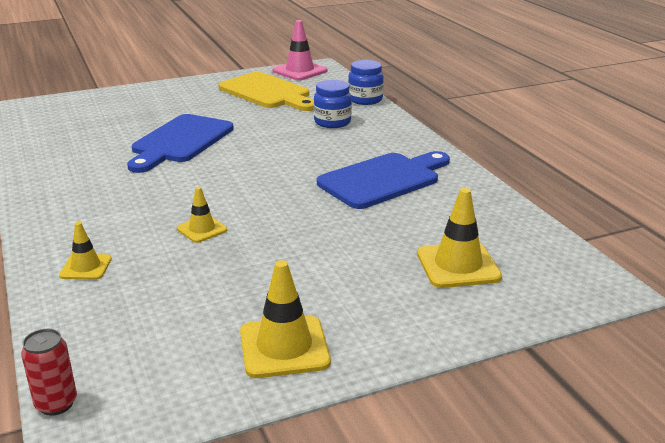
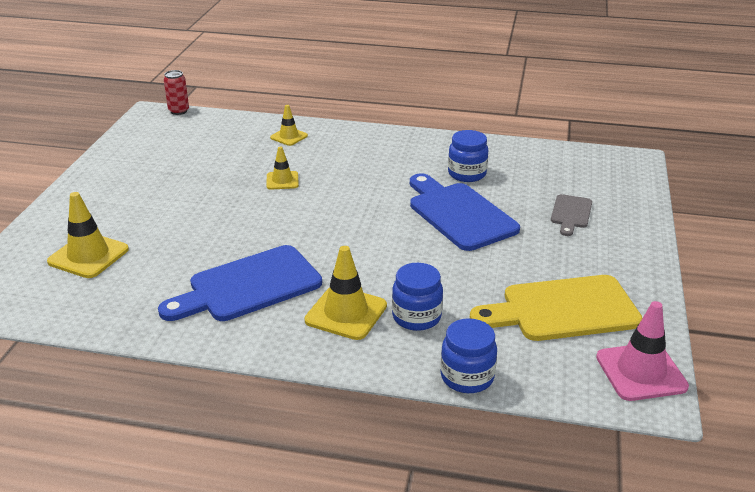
camera: 125 degrees right, 5 degrees up
yellow traffic cone [240,260,331,378] -> yellow traffic cone moved to [305,246,387,340]
blue cutting board [317,151,450,209] -> blue cutting board turned 60 degrees clockwise [158,245,322,321]
none -> blue jar [448,130,488,182]
none -> grey cutting board [551,194,592,236]

